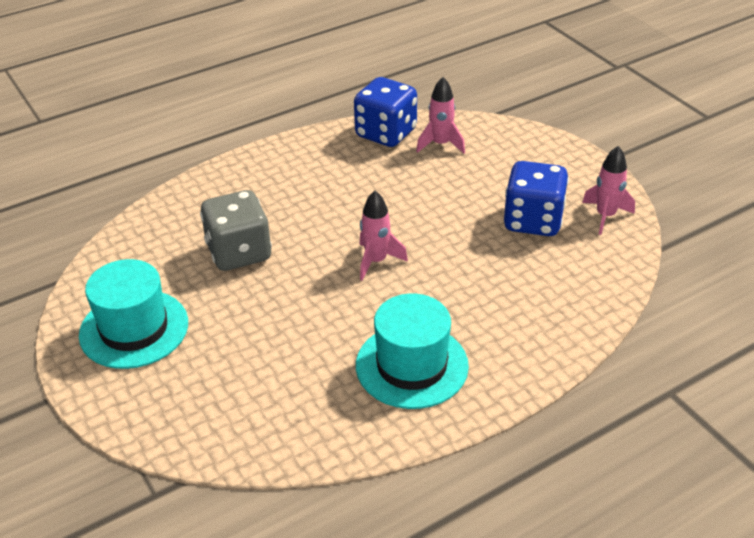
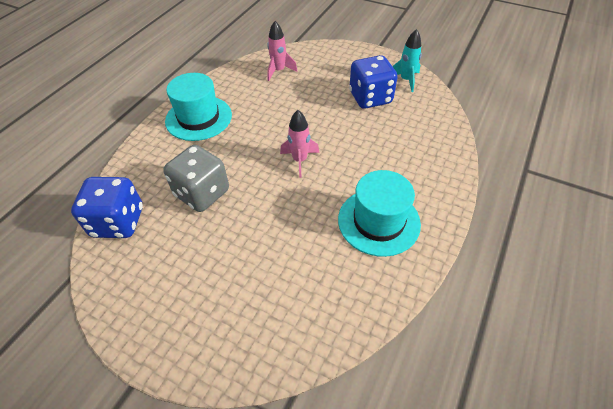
camera: 30 degrees left, 10 degrees up
turquoise hat [79,259,188,369] -> turquoise hat moved to [165,73,232,141]
blue dice [354,77,417,147] -> blue dice moved to [71,177,143,238]
pink rocket [582,146,635,235] -> turquoise rocket [392,29,422,92]

